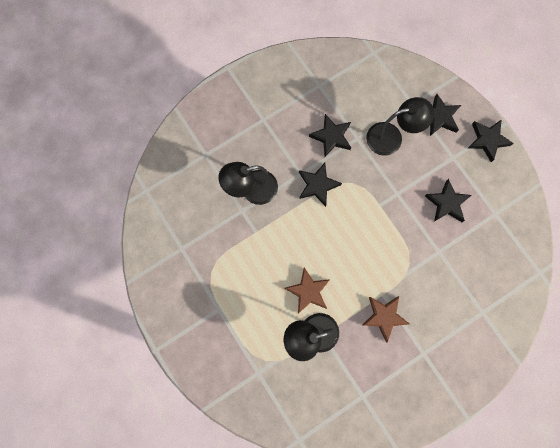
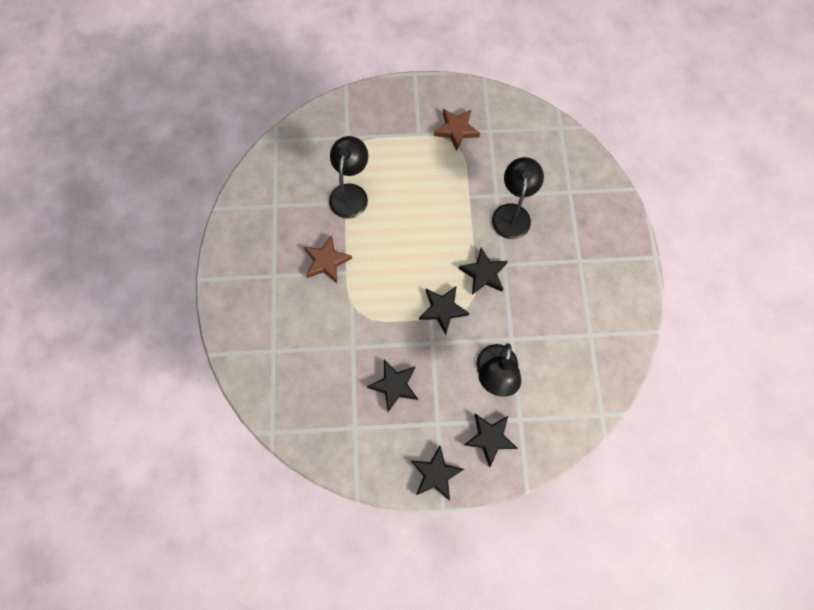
camera: 120 degrees right, 5 degrees down
brown star [284,268,330,314] -> brown star moved to [434,109,480,151]
black star [309,114,351,157] -> black star moved to [419,287,469,335]

